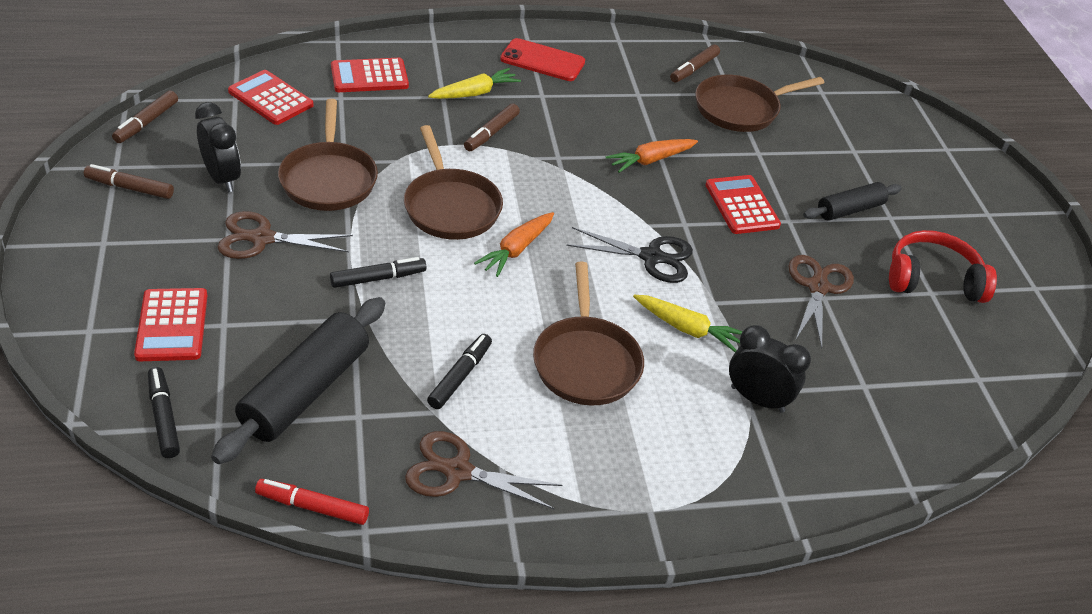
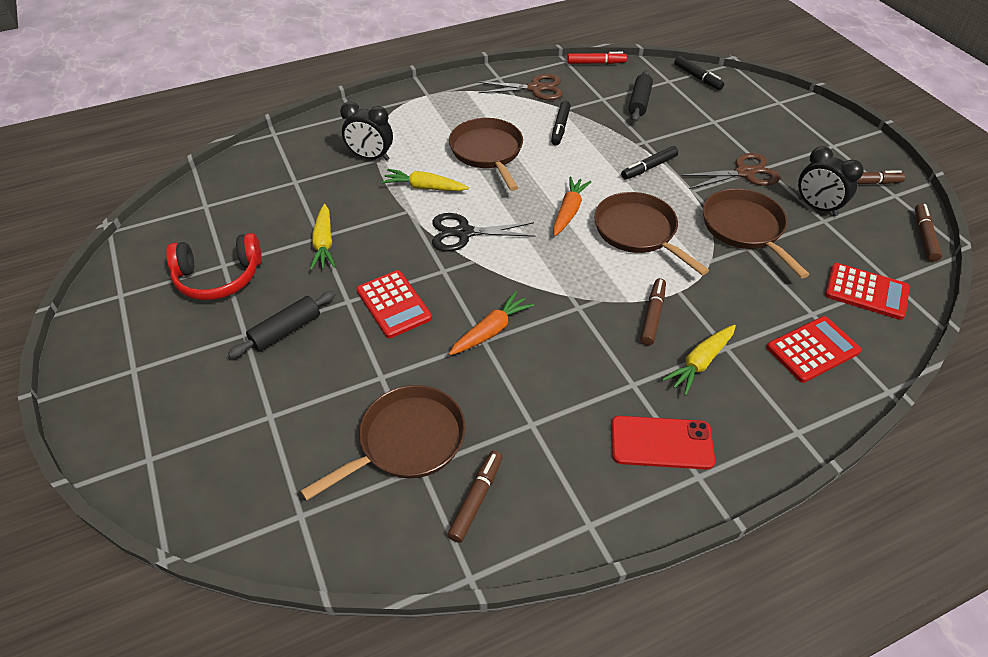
camera: 170 degrees right, 5 degrees up
red calculator [134,288,208,361] -> none
black rolling pin [211,297,385,464] -> black rolling pin [628,70,653,122], size x0.59
brown scissors [789,255,854,349] -> yellow carrot [310,204,336,270]

